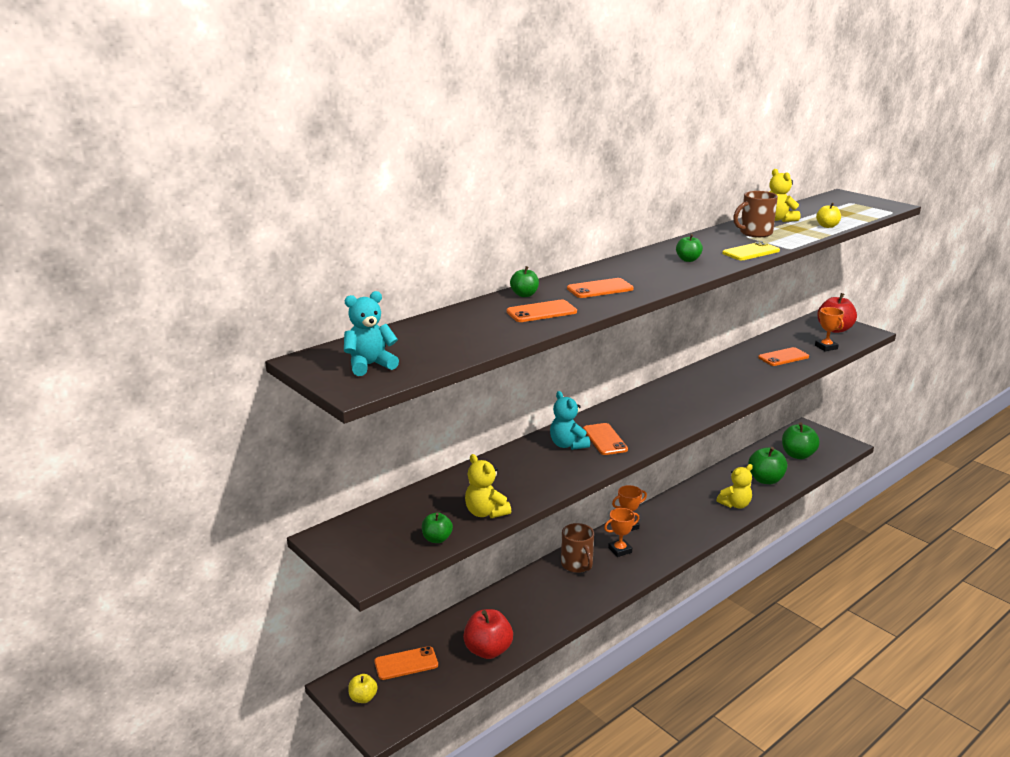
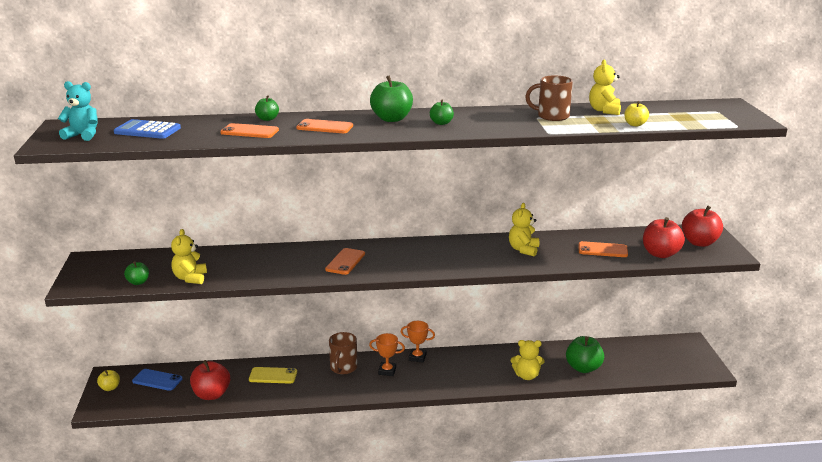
camera: 35 degrees right, 0 degrees up
orange phone [374,646,438,680] -> blue phone [132,369,183,391]
turquoise teddy bear [550,391,590,450] -> none
yellow phone [722,241,780,260] -> yellow phone moved to [249,367,297,384]
green apple [782,423,820,459] -> green apple moved to [370,75,413,122]
orange trophy [815,307,844,351] -> red apple [643,217,685,258]
none -> blue calculator [114,119,181,139]
none -> yellow teddy bear [509,203,539,257]

